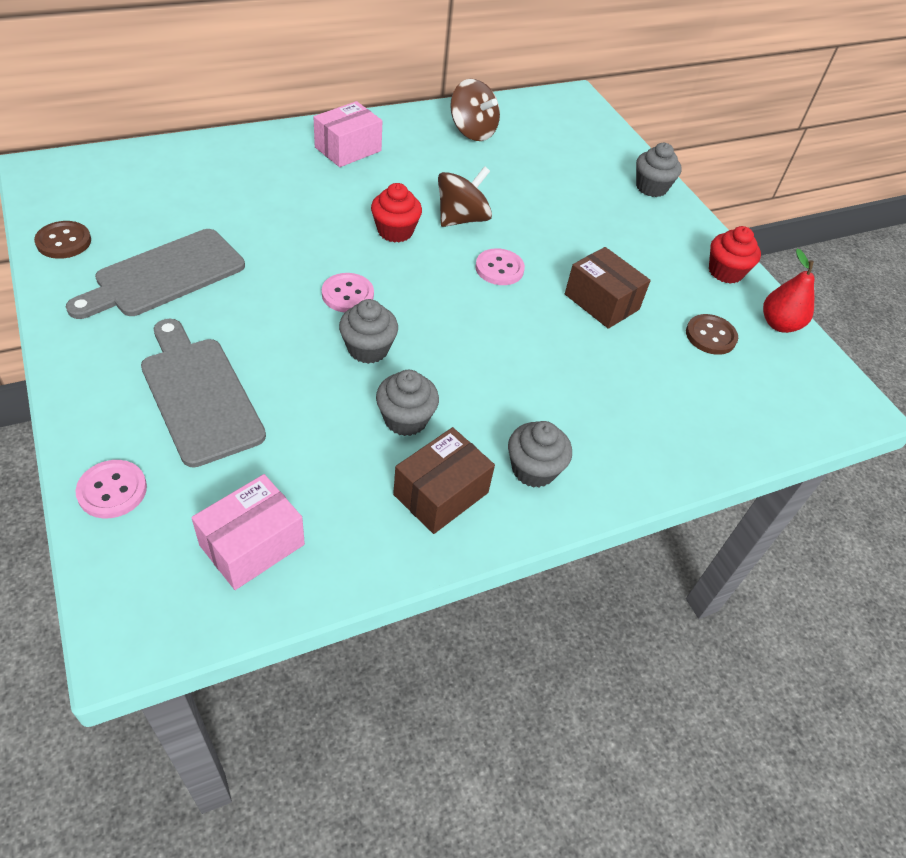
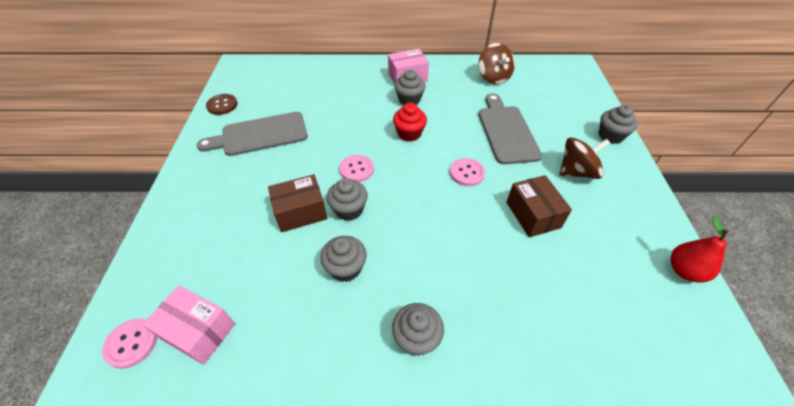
camera: 30 degrees right, 0 degrees up
pink button [76,460,147,519] -> pink button moved to [102,318,157,369]
grey cutting board [141,319,266,467] -> grey cutting board moved to [478,93,542,164]
pink box [191,474,305,590] -> pink box turned 45 degrees clockwise [142,285,235,365]
brown box [393,427,495,534] -> brown box moved to [268,174,327,232]
brown spinning top [438,166,492,227] -> brown spinning top moved to [560,137,610,179]
brown button [686,314,738,355] -> none
red cupcake [709,226,761,284] -> none
none -> grey cupcake [394,70,426,105]

